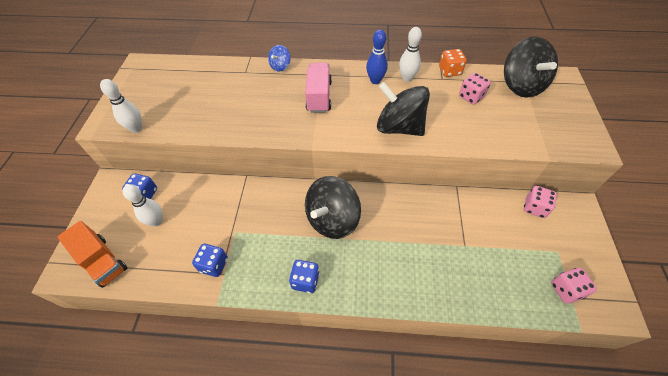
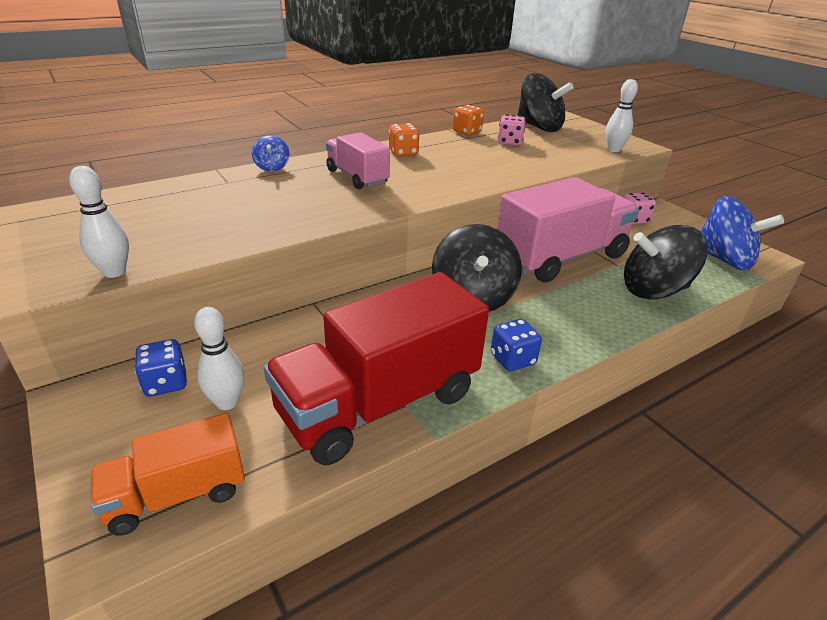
camera: 40 degrees left, 20 degrees down
orange truck [57,221,127,288] -> orange truck turned 150 degrees clockwise [91,413,245,536]
blue dice [192,244,228,277] -> red truck [263,272,489,465]
blue bowling pin [366,30,388,84] -> orange dice [389,123,420,156]
black spinning top [377,82,430,136] -> black spinning top moved to [624,225,707,300]
white bowling pin [399,27,422,82] -> white bowling pin moved to [605,79,638,152]
pink dice [551,268,597,304] -> blue spinning top [701,196,784,270]
none -> pink truck [497,177,639,283]

